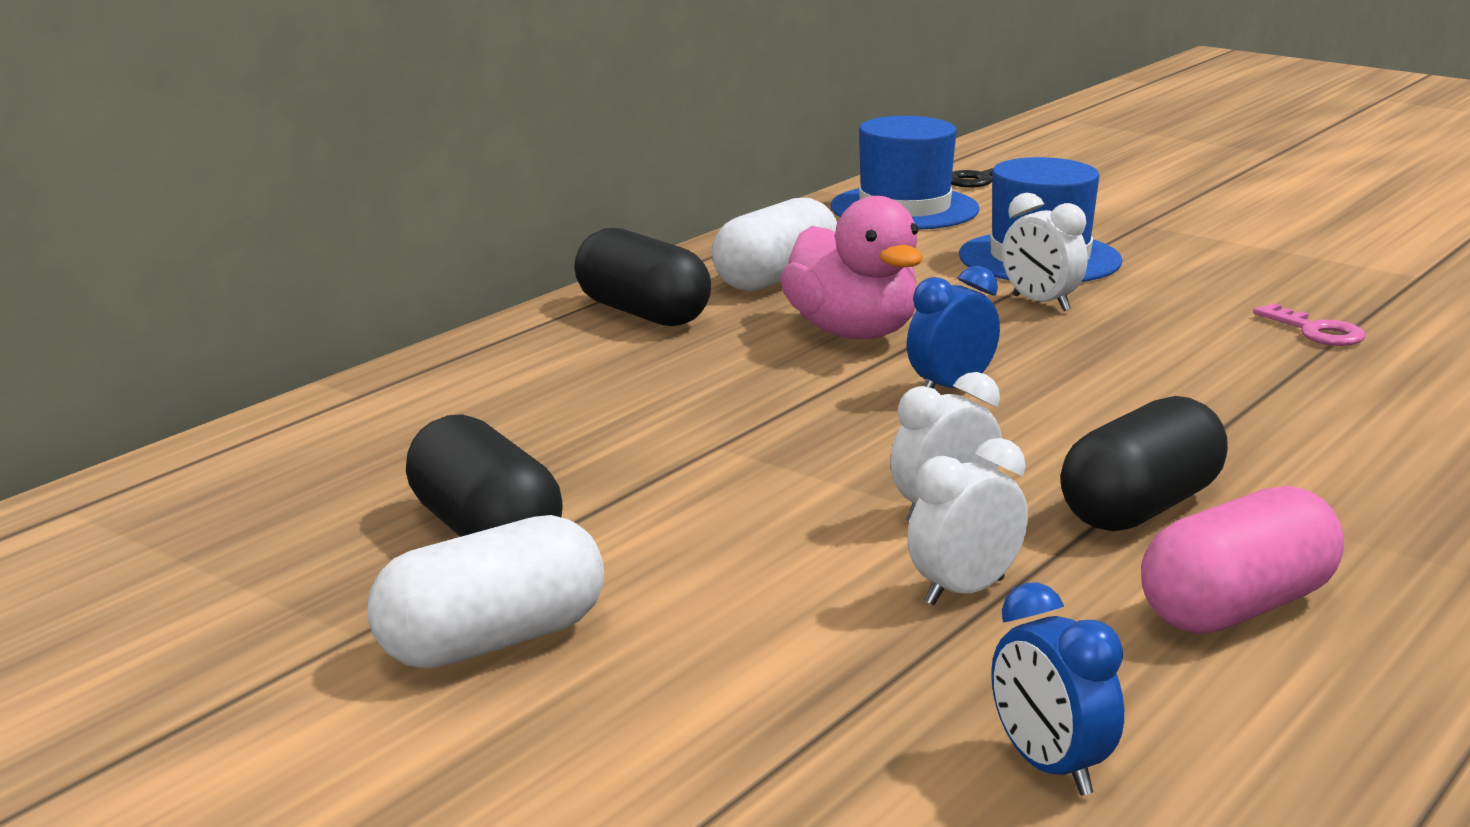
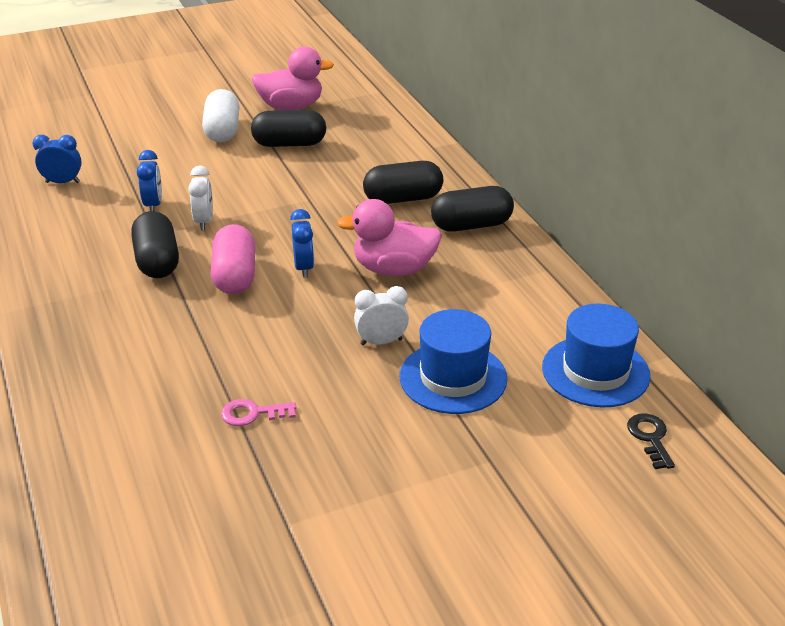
camera: 120 degrees right, 15 degrees up
white capsule [712,198,837,291] -> none
white clock [907,438,1028,606] -> blue clock [137,150,162,211]
pink capsule [1141,486,1344,633] -> pink capsule moved to [211,224,255,294]
none -> pink duck [252,47,334,110]
none -> black capsule [363,161,443,204]

